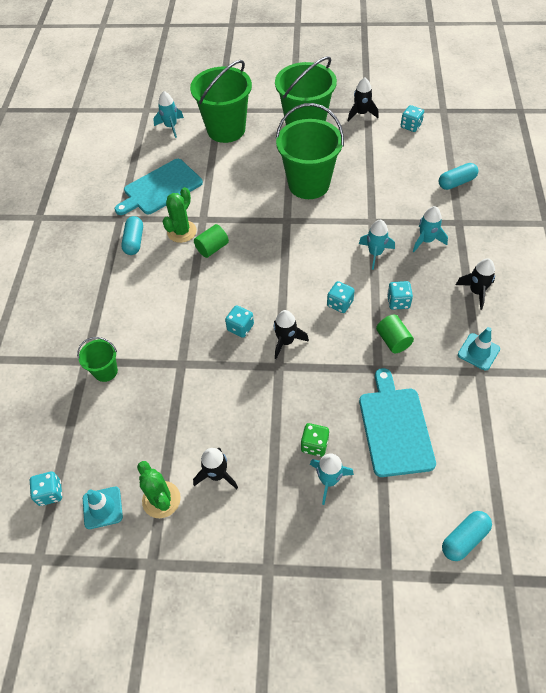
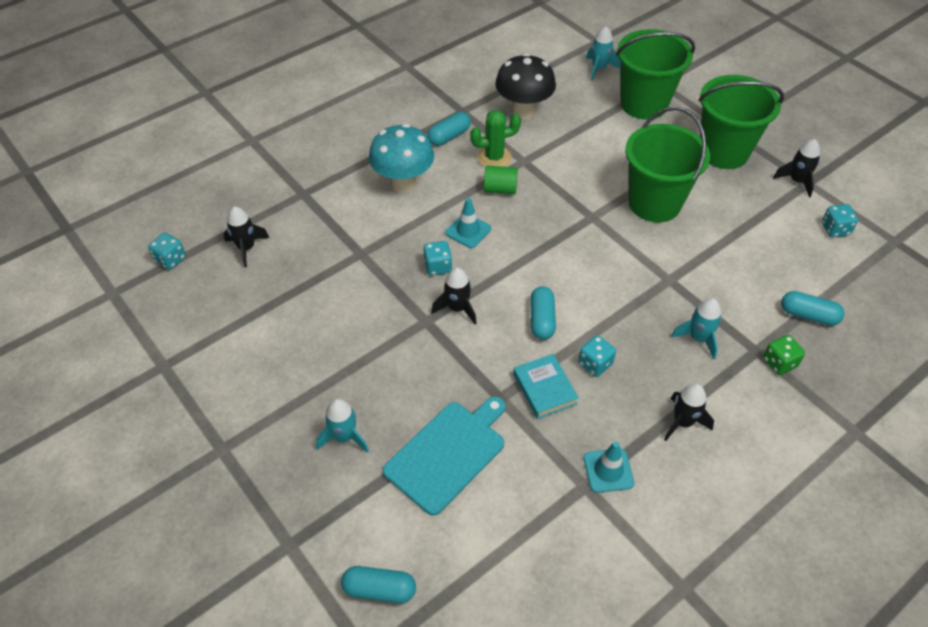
camera: 45 degrees right, 5 degrees down
green bucket [77,337,118,382] -> none
turquoise traffic cone [83,487,123,529] -> turquoise traffic cone moved to [445,198,491,248]
turquoise cutting board [115,159,203,215] -> black mushroom [495,53,556,120]
green cactus [137,461,181,518] -> none
black rocket [193,448,238,489] -> black rocket moved to [224,206,269,267]
green dice [301,423,329,457] -> green dice moved to [763,335,805,375]
turquoise dice [327,281,355,313] -> turquoise capsule [530,286,556,340]
turquoise rocket [359,220,395,270] -> none
green cylinder [376,315,414,353] -> turquoise book [513,354,579,419]
none -> turquoise mushroom [369,124,434,193]

